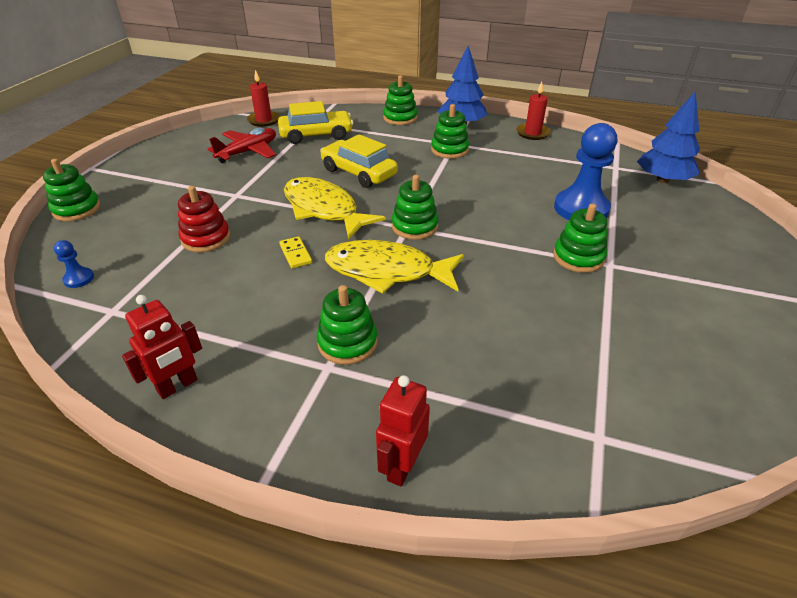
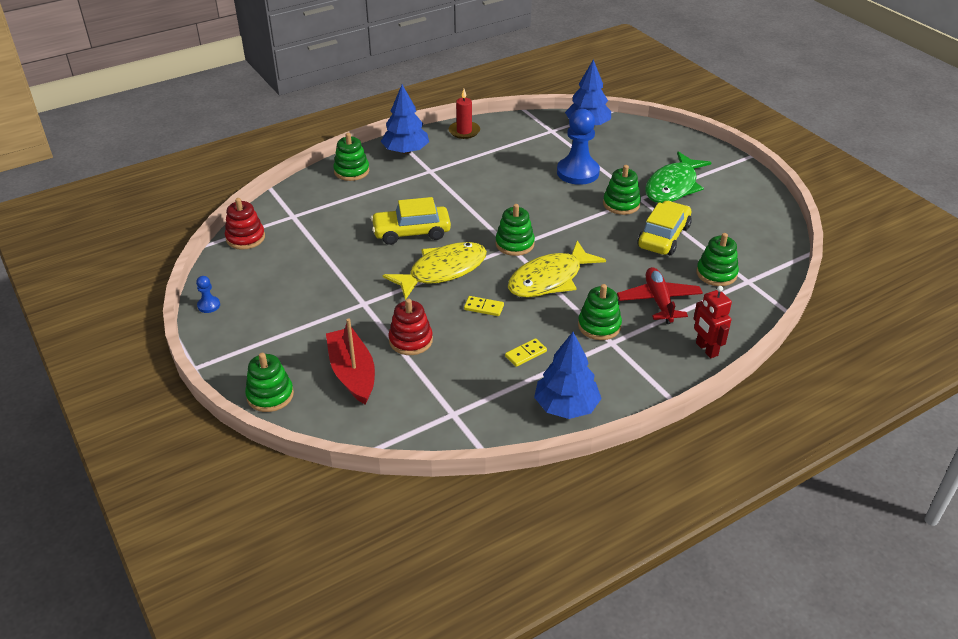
camera: 50 degrees left, 0 degrees up
blue pawn [54,240,94,288] -> blue pawn moved to [196,276,220,313]
red robot [122,295,202,399] -> blue tree [534,332,602,419]
red plane [208,127,276,163] -> red plane moved to [617,267,703,324]
red candle [247,70,280,127] -> red stacking toy [225,198,265,250]
yellow car [278,101,353,144] -> yellow car moved to [637,201,692,255]
yellow fish [284,177,386,240] -> yellow fish turned 150 degrees clockwise [383,242,487,300]
green stacking toy [431,104,469,159] -> green stacking toy moved to [696,233,739,286]
none -> red boat [326,318,375,405]
none -> yellow domino [505,338,547,367]
none -> green fish [645,151,712,203]

